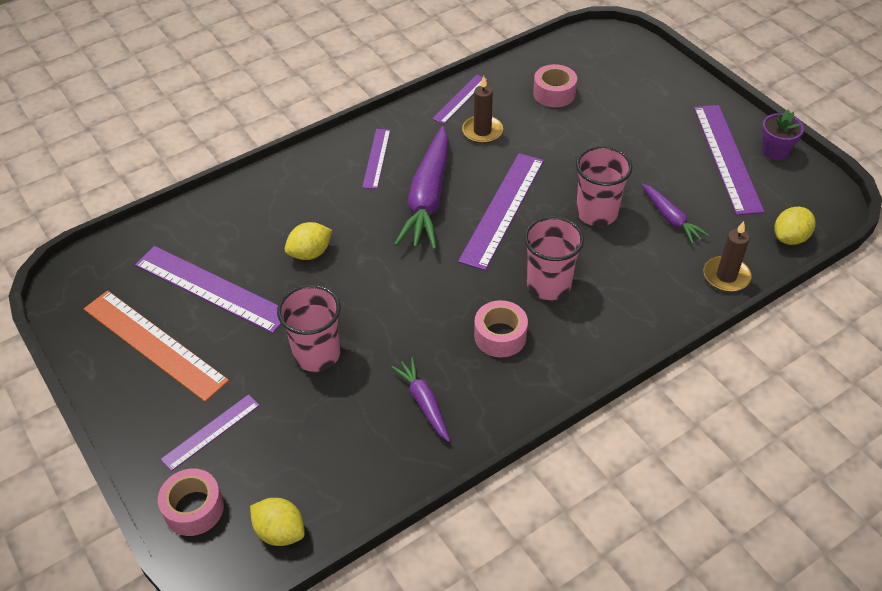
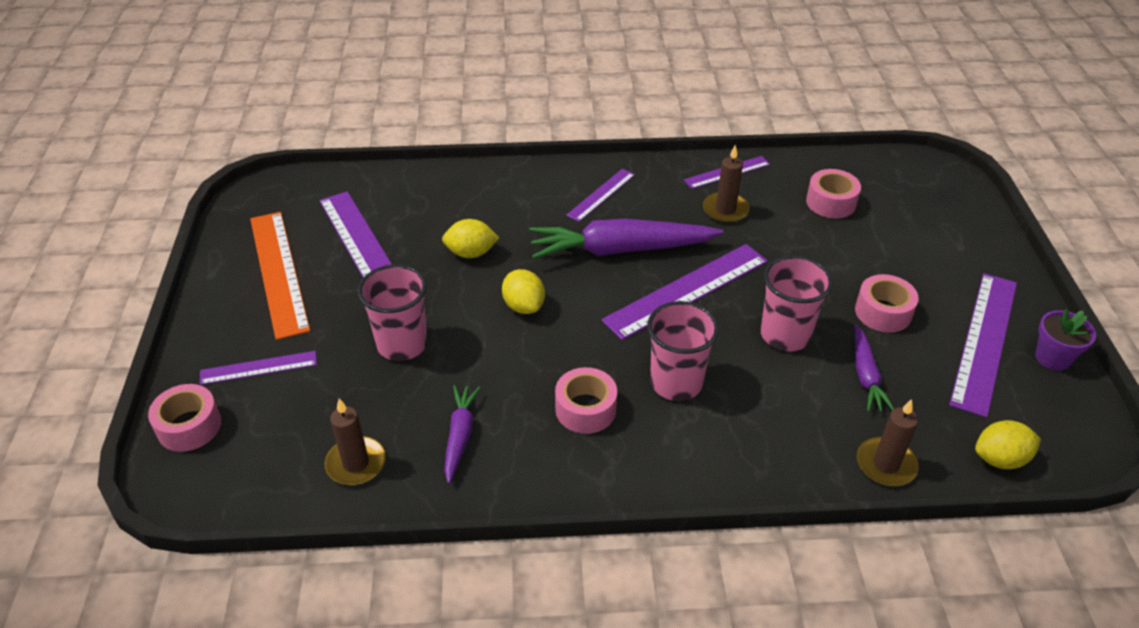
camera: 30 degrees right, 5 degrees down
yellow lemon [250,498,305,546] -> yellow lemon moved to [502,269,545,314]
purple carrot [394,126,449,250] -> purple carrot turned 45 degrees clockwise [529,219,724,259]
none -> brown candle [325,398,386,485]
none -> pink tape [855,274,919,333]

